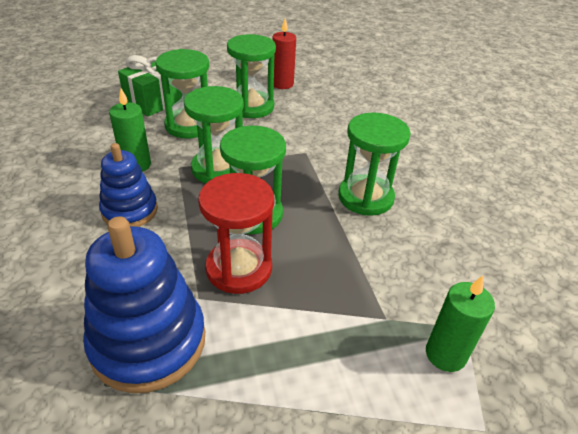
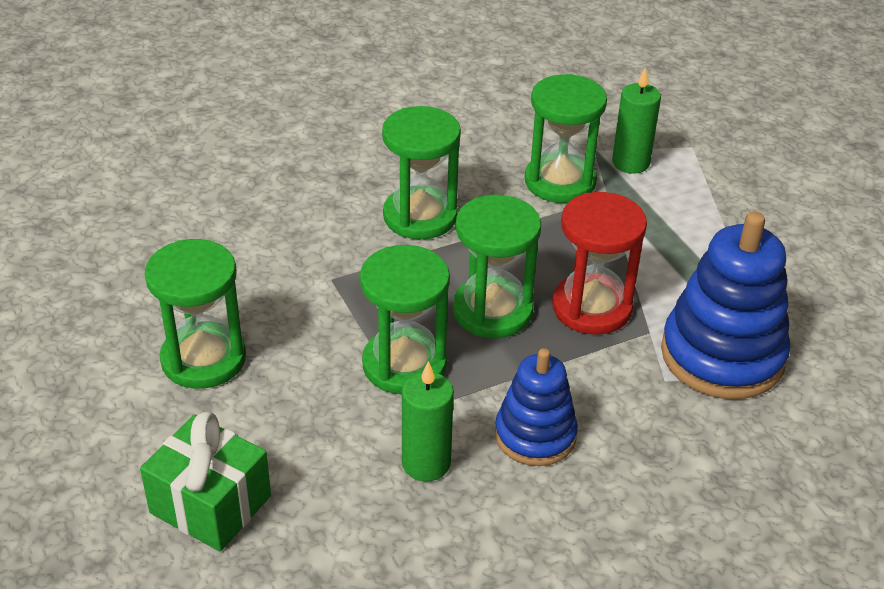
camera: 100 degrees left, 0 degrees up
green hourglass [156,49,209,138] -> green hourglass moved to [525,74,607,203]
red candle [272,18,296,89] -> none

